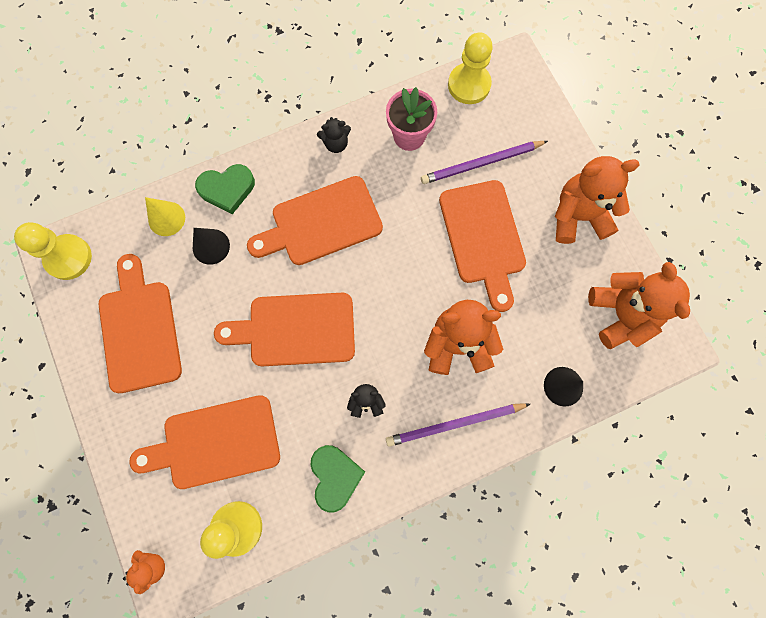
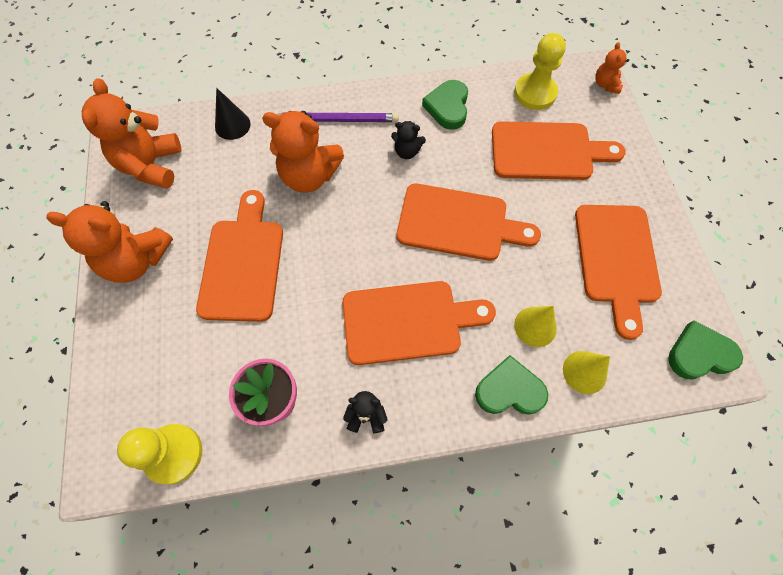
camera: 165 degrees left, 10 degrees down
yellow pawn [14,222,92,280] -> green heart [668,321,743,379]
black cone [193,228,230,265] -> yellow cone [514,306,557,347]
purple pencil [421,141,548,184] -> none

